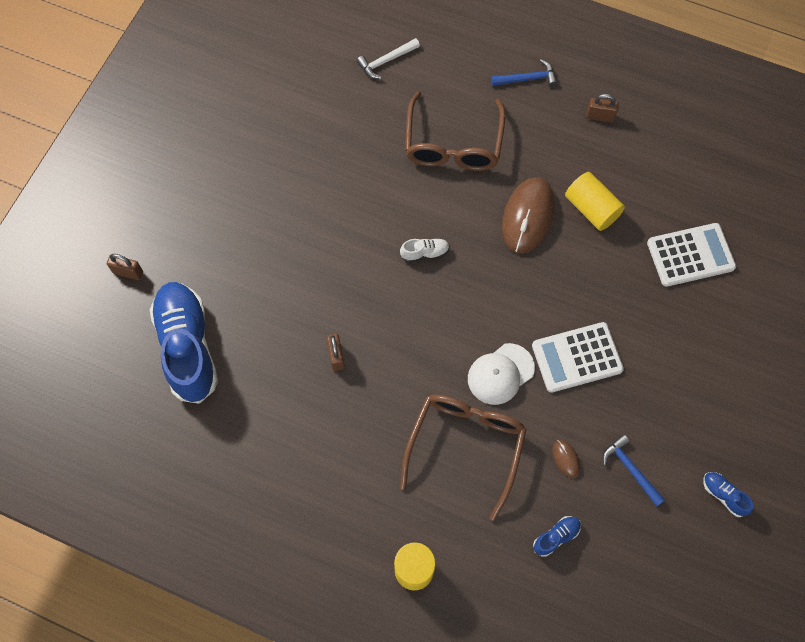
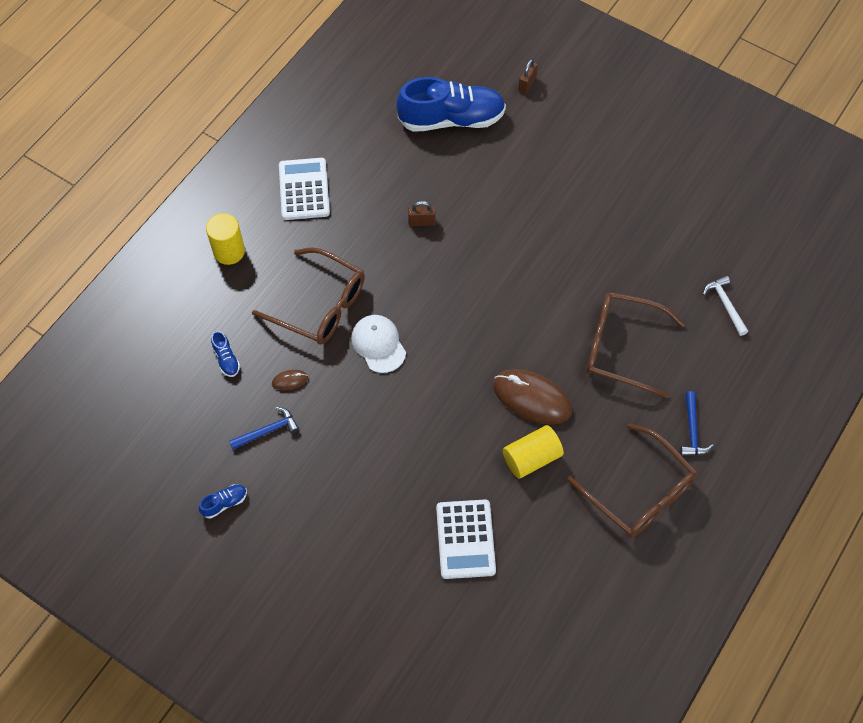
camera: 100 degrees right, 5 degrees down
white shoe [400,238,450,263] -> none
white calculator [532,322,624,393] -> white calculator moved to [279,158,330,220]
brown padlock [586,94,619,122] -> brown glasses [567,423,697,538]

